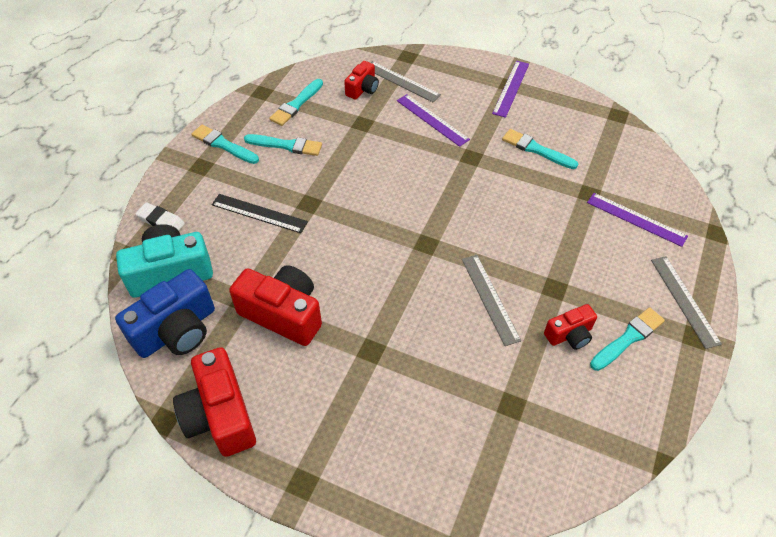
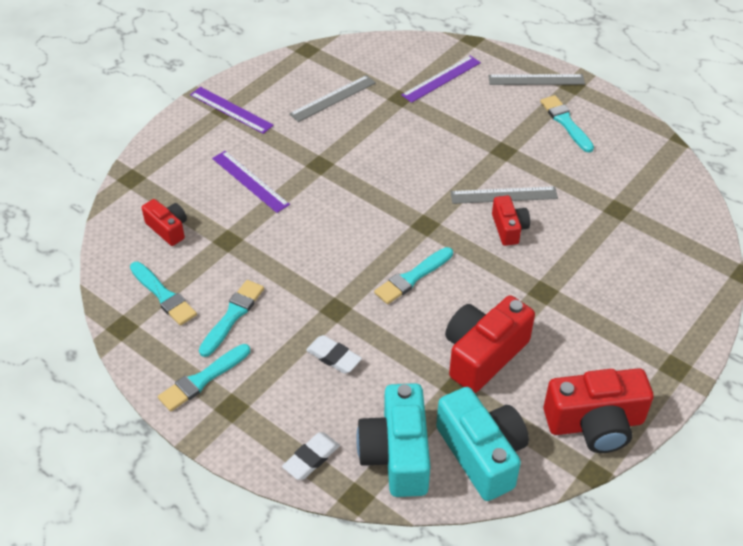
camera: 75 degrees left, 5 degrees down
blue camera [115,269,215,358] -> turquoise camera [436,387,529,501]
black ruler [212,194,308,233] -> white eraser [306,335,362,374]
grey ruler [371,61,441,102] -> grey ruler moved to [289,75,376,122]
purple ruler [397,94,470,147] -> purple ruler turned 75 degrees clockwise [212,151,290,213]
turquoise brush [502,129,578,169] -> turquoise brush moved to [374,247,453,304]
red camera [544,304,597,350] -> red camera moved to [492,195,530,246]

